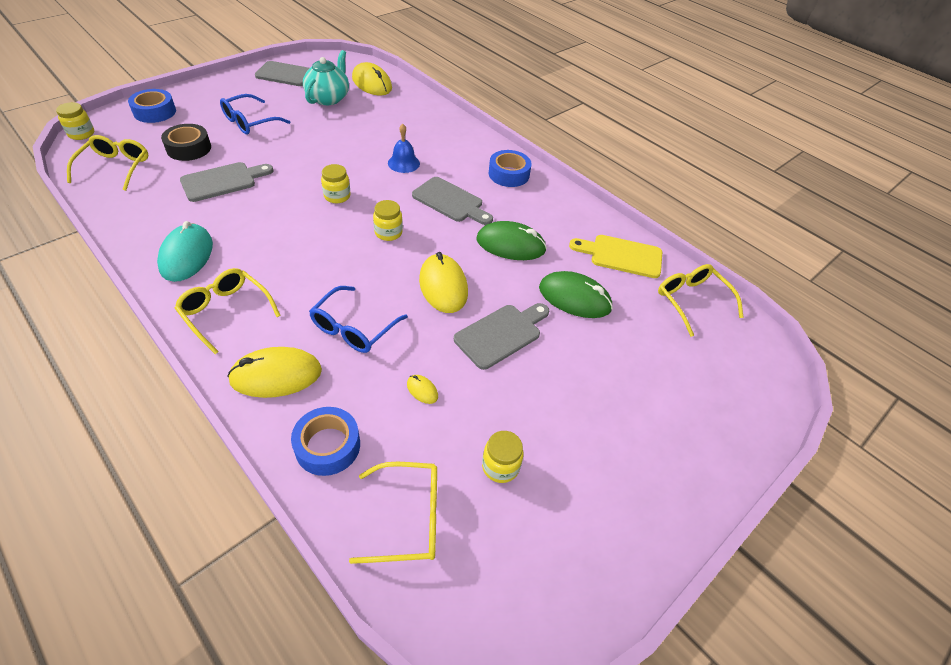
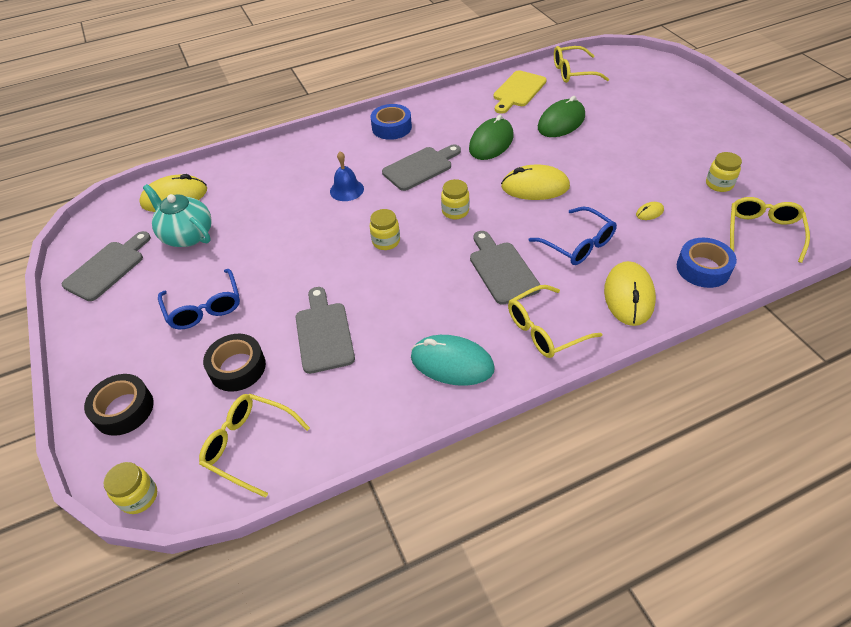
camera: 65 degrees left, 0 degrees up
blue tape [128,89,176,123] -> black tape [84,374,154,436]
grey cutting board [454,303,549,370] -> grey cutting board moved to [470,231,541,305]

